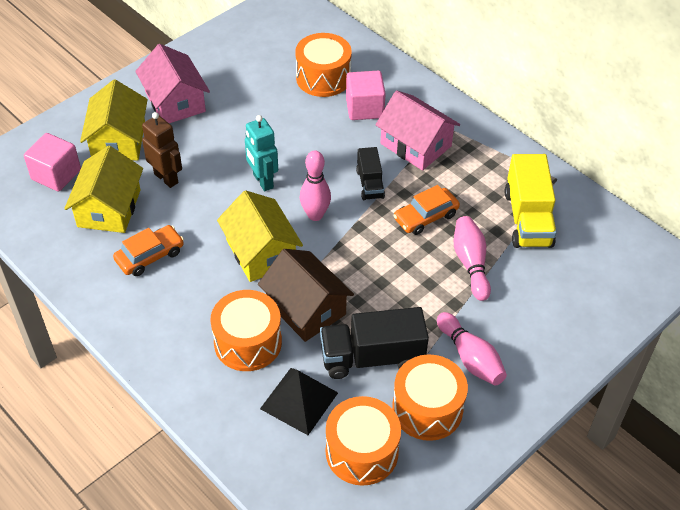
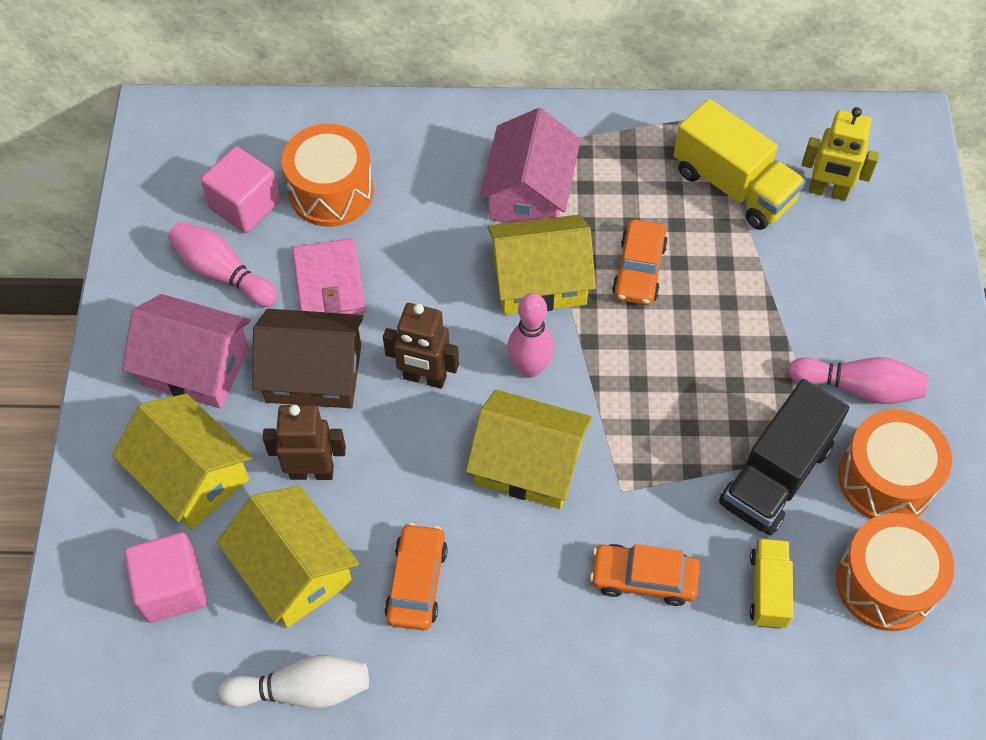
camera: 45 degrees left, 10 degrees up
orange drum [210,290,282,371] -> orange car [590,544,700,606]
turquoise robot [245,115,278,191] -> brown robot [383,303,459,389]
brown house [258,249,354,342] -> brown house moved to [252,309,364,408]
black pyramid [260,368,338,435] -> yellow truck [750,538,793,629]
pink cube [346,71,386,120] -> pink cube moved to [200,146,280,233]
black truck [356,147,385,200] -> yellow house [487,215,596,315]
pink house [375,90,460,171] -> pink house turned 75 degrees counterclockwise [479,108,581,223]
pink bowling pin [454,216,491,301] -> pink bowling pin moved to [168,222,278,307]
none -> white bowling pin [218,655,369,709]
none -> pink wallet [292,238,366,314]
none -> yellow robot [802,107,879,201]

